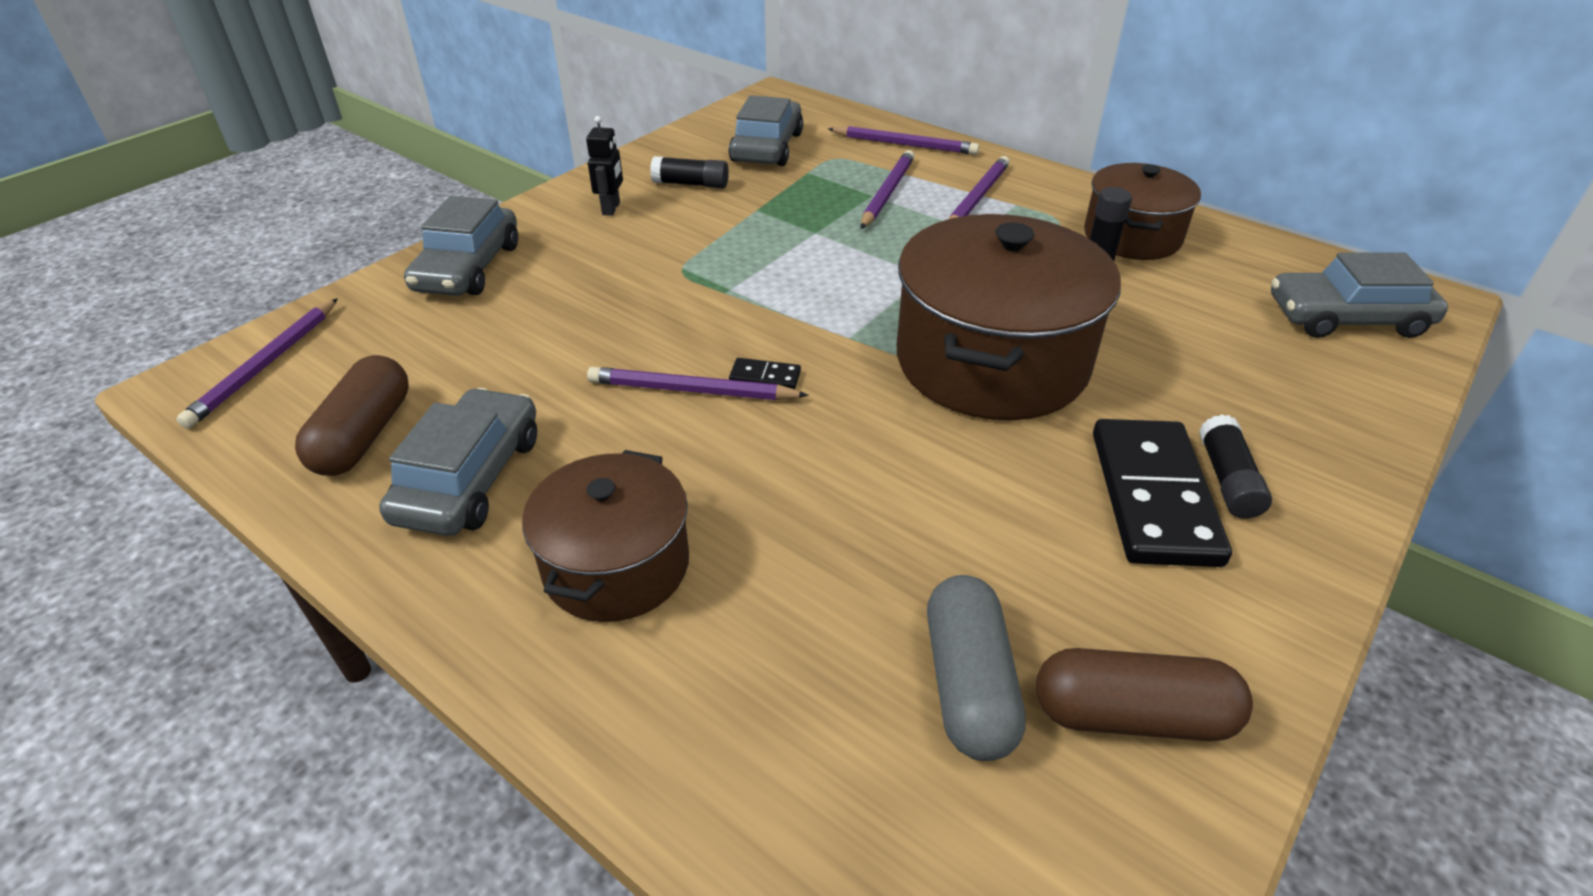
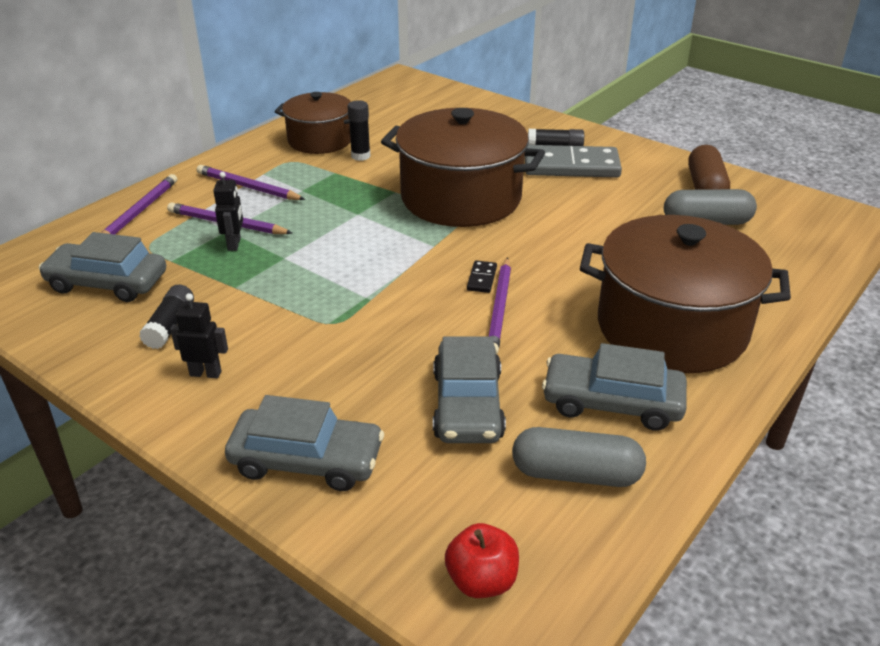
camera: 90 degrees left, 5 degrees down
purple pencil [176,298,338,429] -> red apple [445,523,519,598]
brown capsule [295,355,409,476] -> grey capsule [512,427,646,487]
brown pot [522,450,689,622] -> brown pot [580,215,791,373], size x1.67
black domino [1093,419,1232,567] -> grey domino [525,145,622,177]
grey car [1271,253,1448,338] -> grey car moved to [433,337,506,443]
none -> black robot [214,172,243,251]

